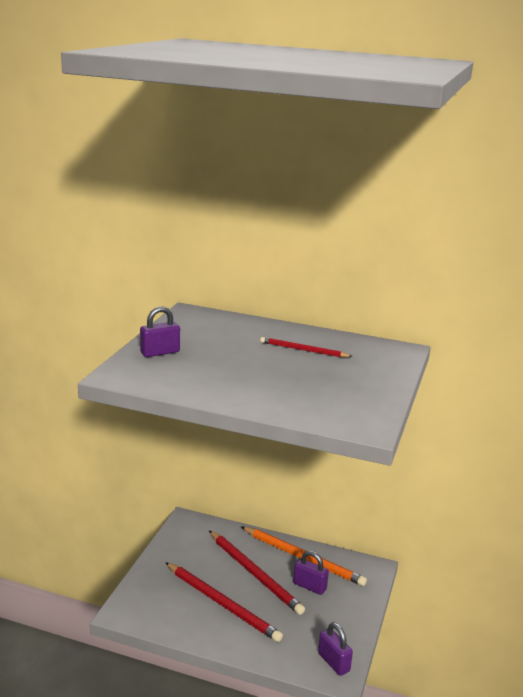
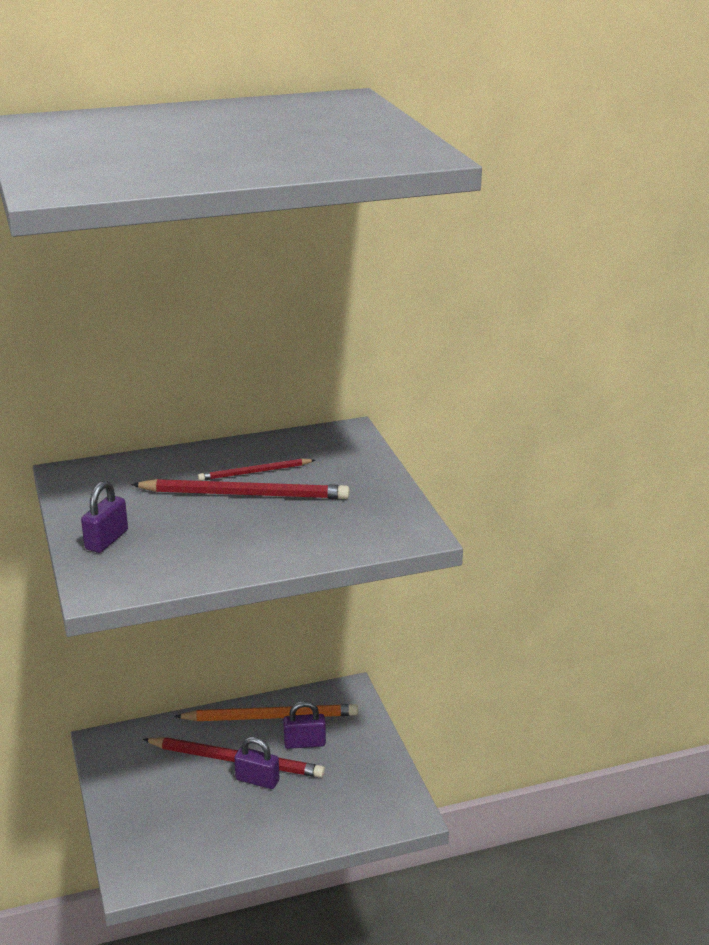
camera: 35 degrees left, 5 degrees up
red pencil [165,562,283,642] -> red pencil moved to [131,479,350,499]
purple padlock [318,622,353,676] -> purple padlock moved to [234,737,279,789]

